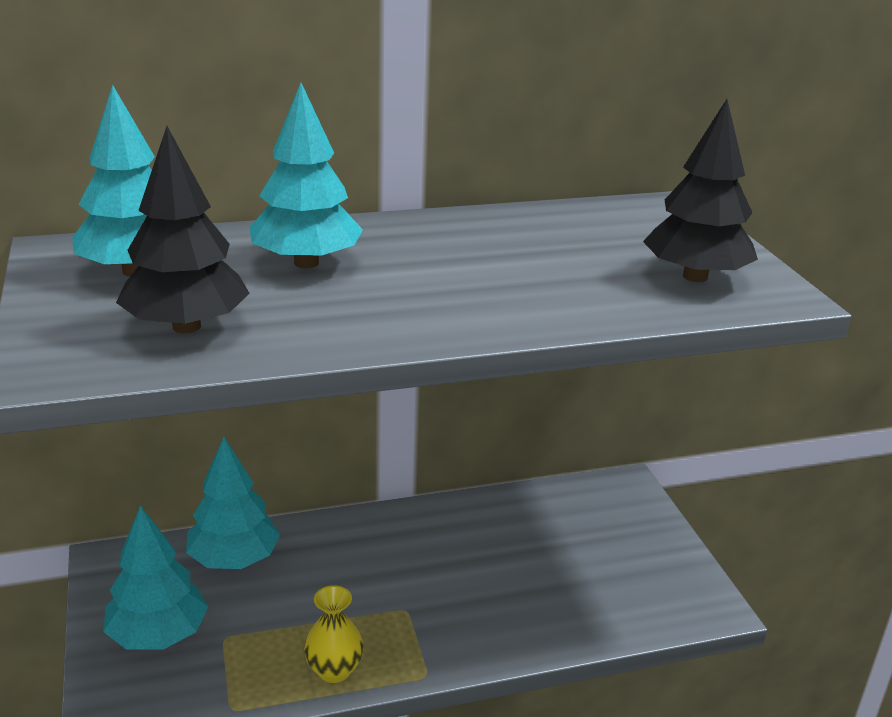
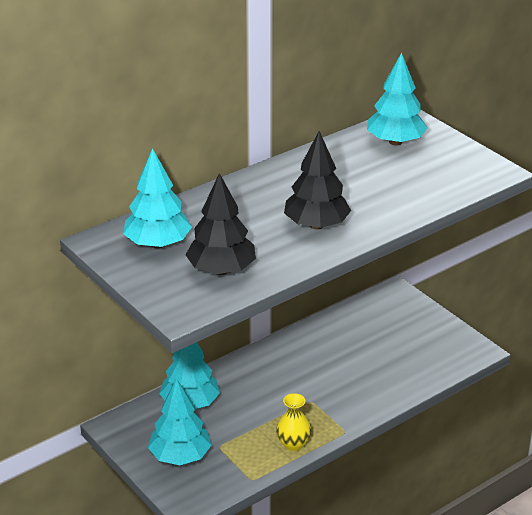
camera: 20 degrees left, 5 degrees up
turquoise tree [250,82,363,268] -> turquoise tree moved to [367,53,428,146]
black tree [643,99,758,282] -> black tree moved to [284,131,351,230]

